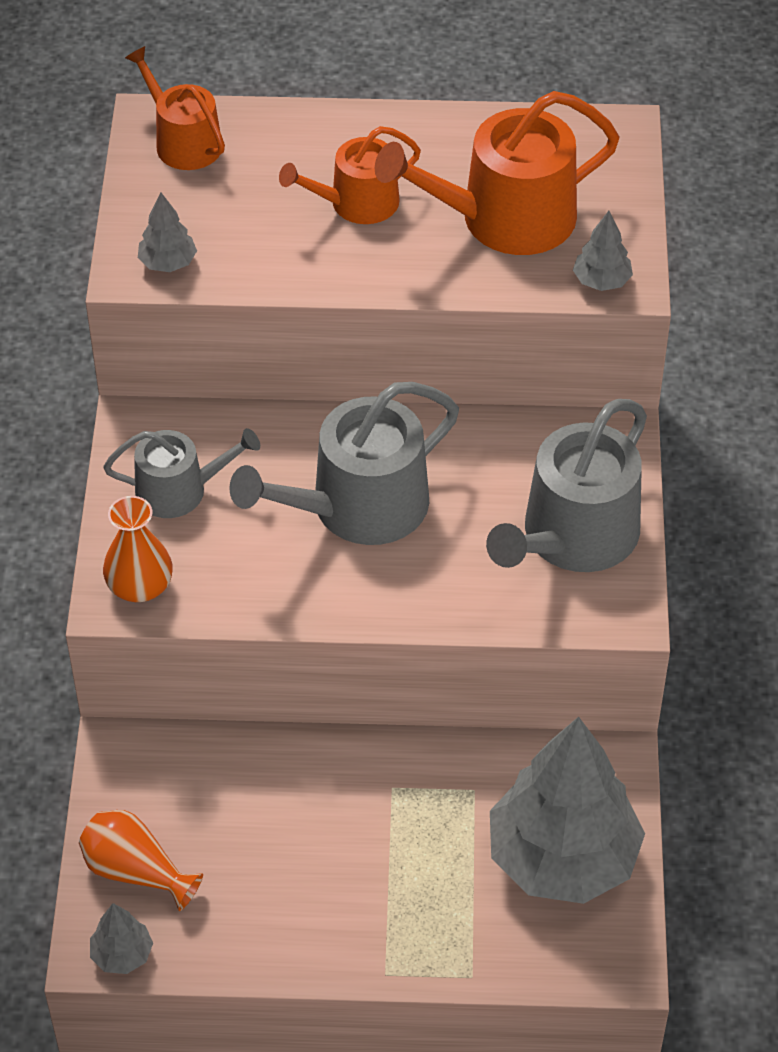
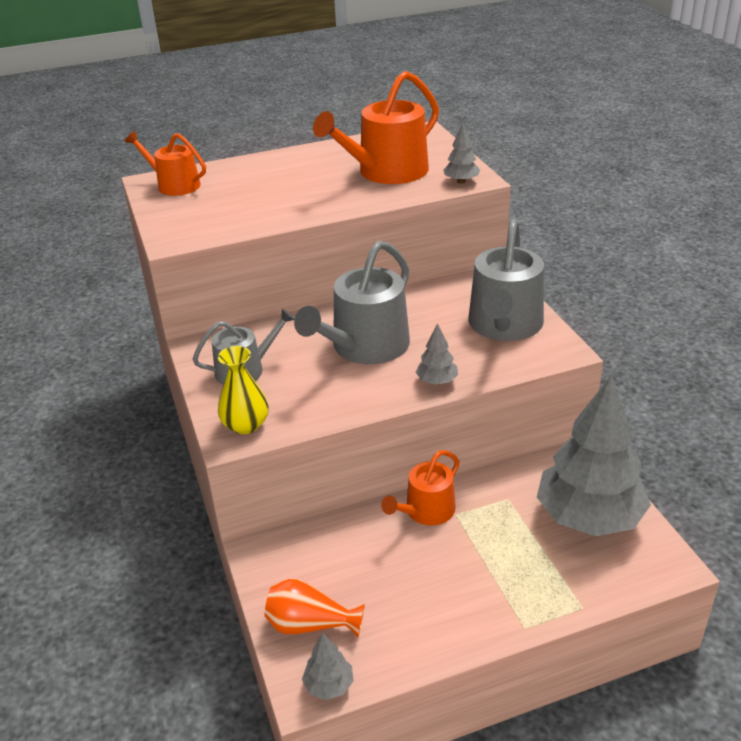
camera: 20 degrees left, 15 degrees down
orange vase [103,496,173,602] -> yellow vase [218,346,269,434]
grey tree [138,192,197,272] -> grey tree moved to [416,323,458,385]
orange watering can [279,126,421,224] -> orange watering can moved to [381,450,459,525]

